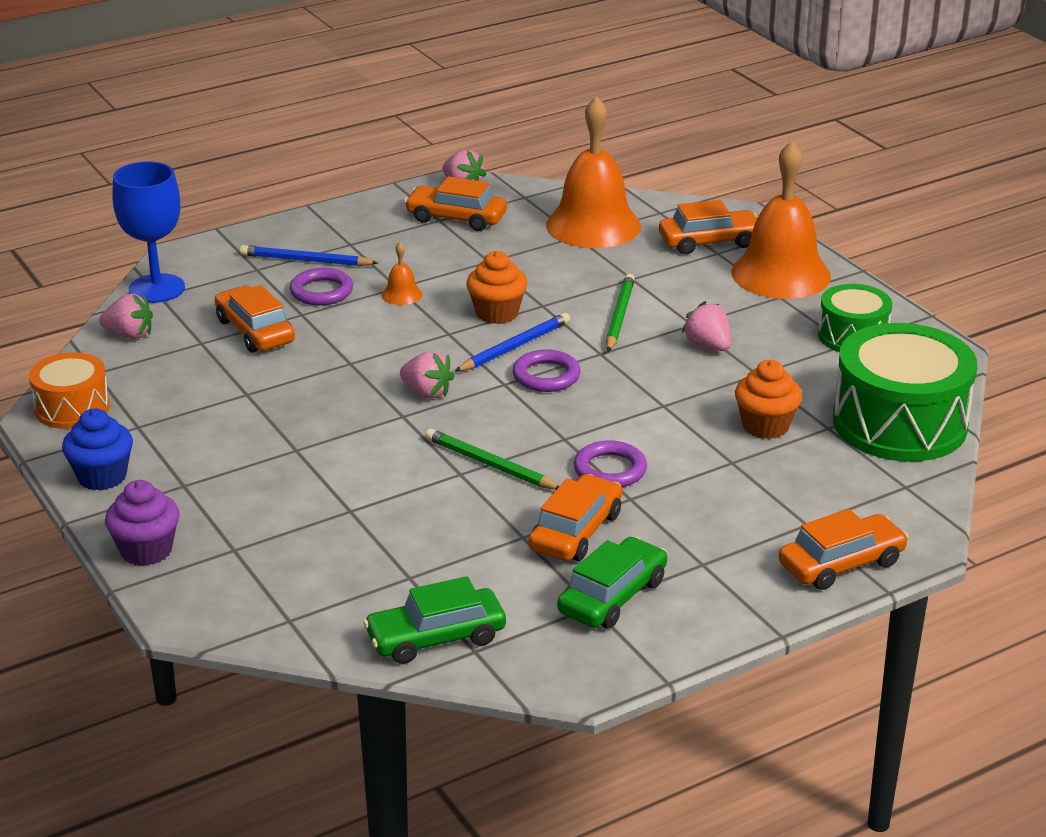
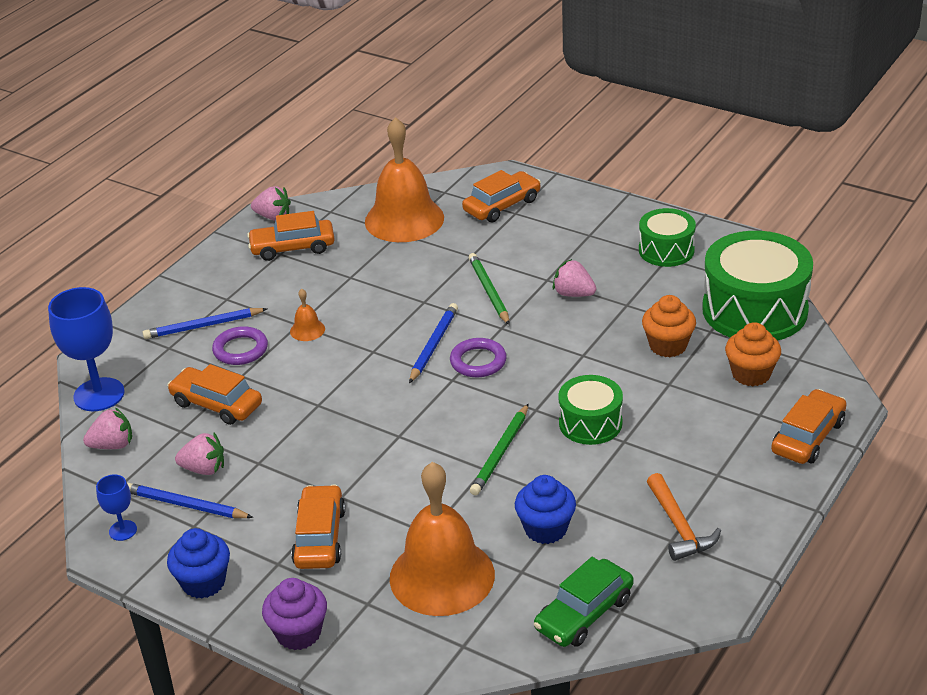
camera: 25 degrees left, 5 degrees up
orange drum [29,352,110,429] -> blue goblet [96,474,137,541]
pink strawberry [400,351,454,398] -> pink strawberry moved to [175,433,224,475]
green pencil [425,429,559,490] -> green pencil turned 75 degrees counterclockwise [470,404,528,495]
orange cupcake [466,251,528,324] -> orange cupcake moved to [725,322,781,386]
orange car [529,474,622,561] -> orange car moved to [291,485,346,569]
green car [557,537,667,629] -> orange hammer [647,473,721,561]
purple ring [574,440,647,487] -> green drum [558,375,623,445]
orange bell [731,141,831,299] -> orange bell moved to [390,462,495,616]
none -> blue pencil [127,483,253,518]
none -> blue cupcake [515,475,576,544]

